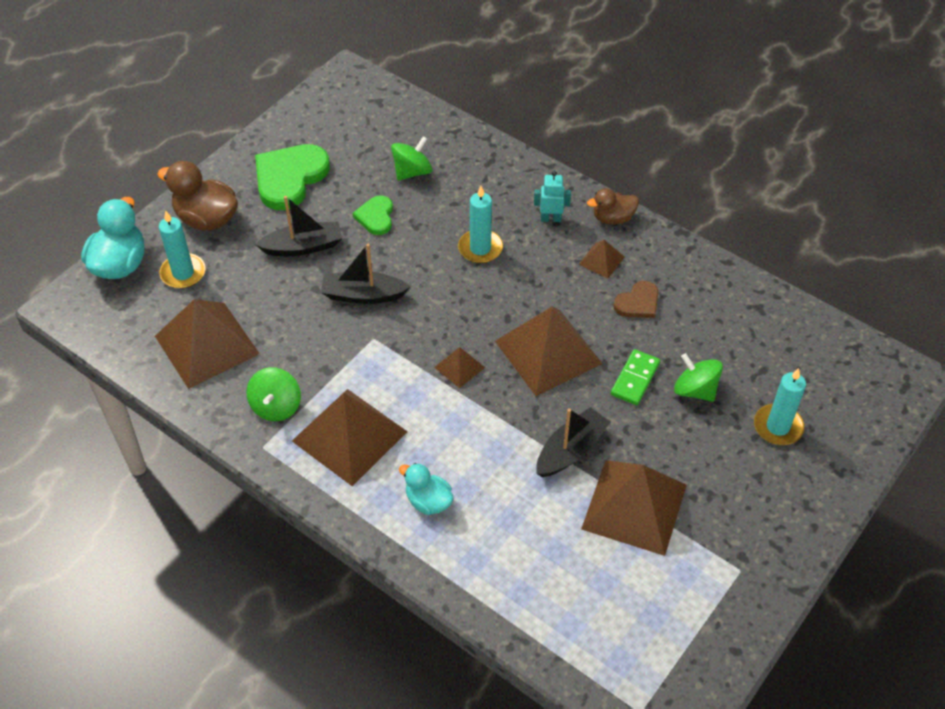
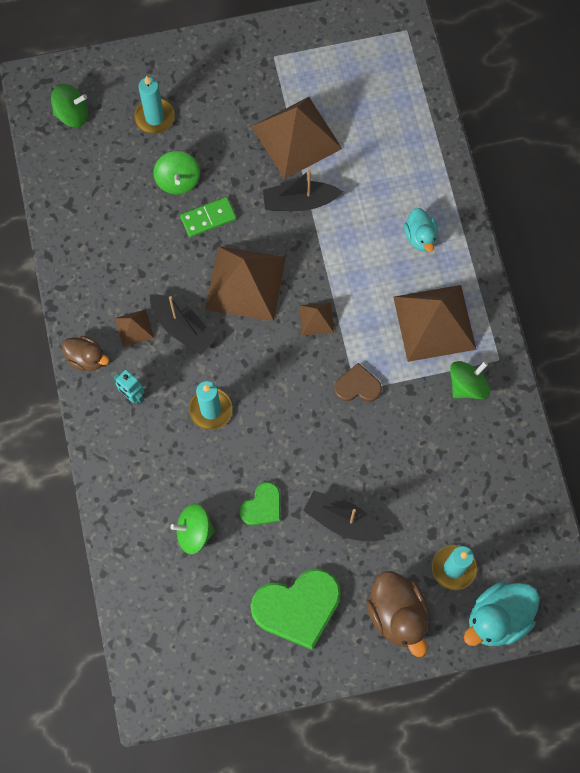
camera: 140 degrees left, 20 degrees up
brown pyramid [155,299,260,389] -> none
black boat [321,244,410,304] -> black boat moved to [150,294,216,355]
brown heart [613,281,658,318] -> brown heart moved to [334,363,382,402]
none -> green spinning top [51,84,88,127]

